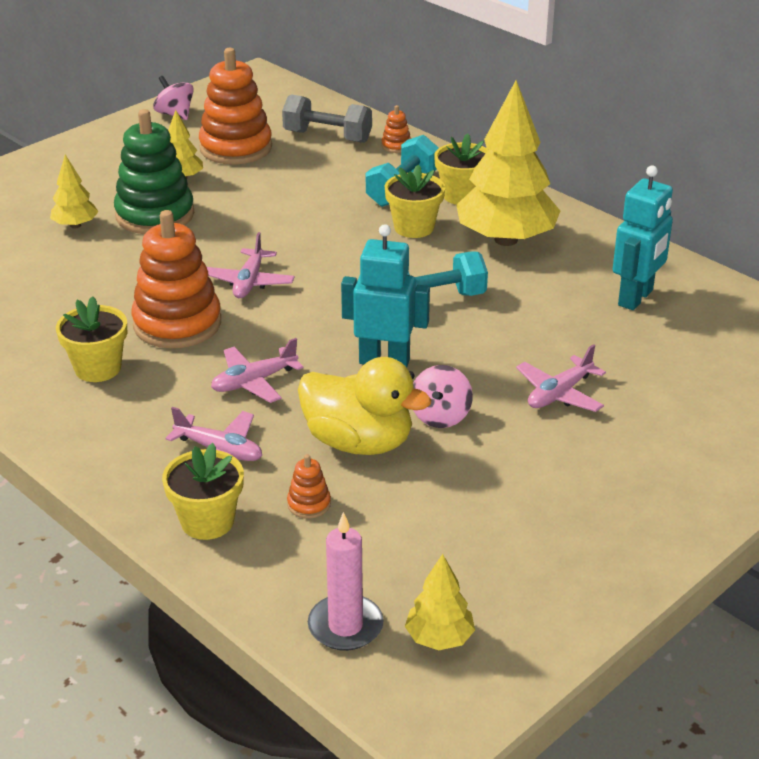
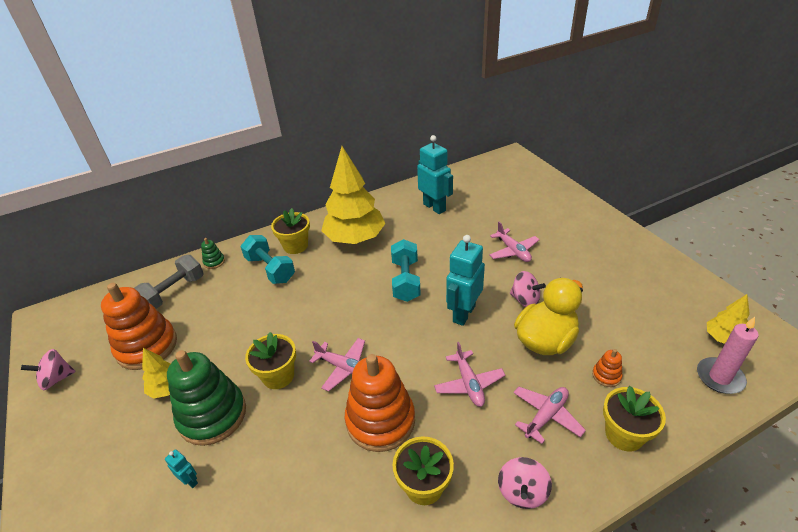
camera: 70 degrees left, 5 degrees up
yellow tree [50,155,98,228] -> turquoise robot [165,449,198,488]
orange stacking toy [381,105,411,153] -> green stacking toy [201,238,225,269]
yellow flower pot [385,165,445,238] -> yellow flower pot moved to [245,332,296,389]
none -> pink spinning top [498,457,552,509]

